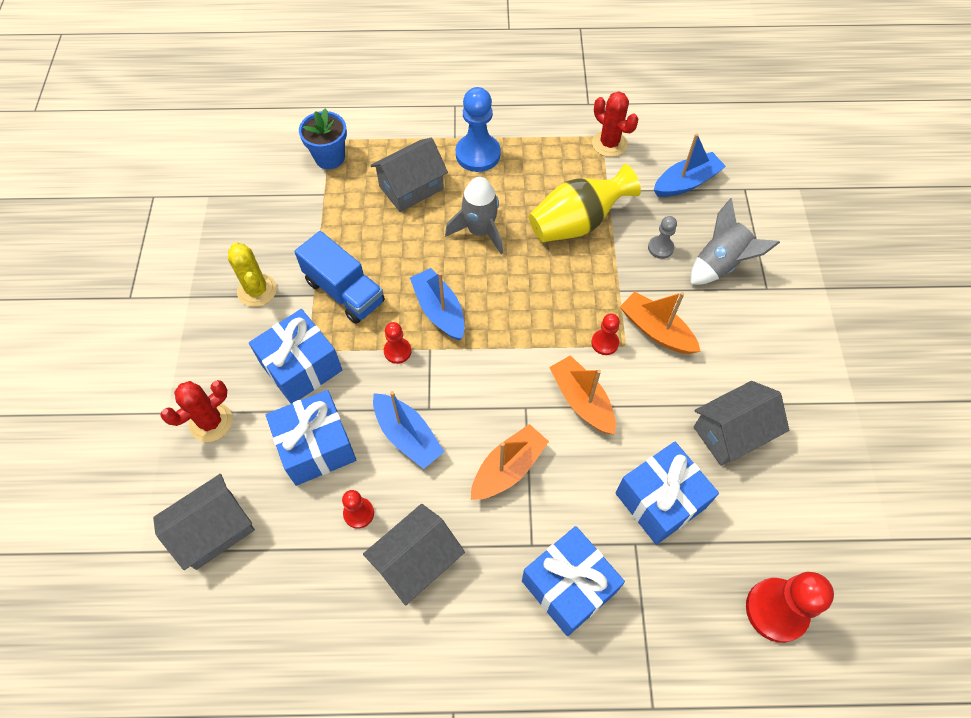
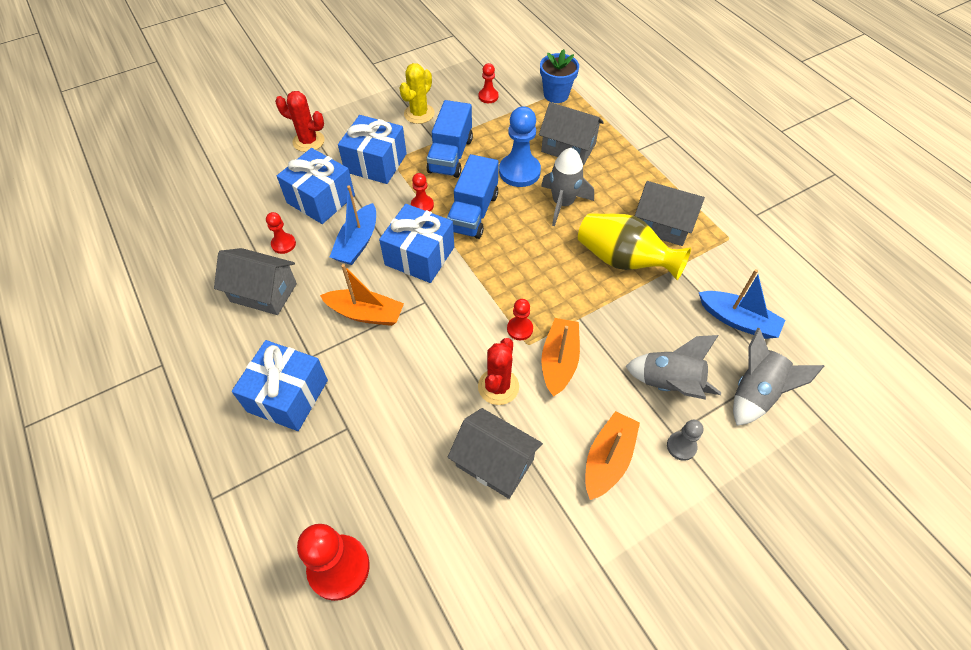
camera: 60 degrees right, 5 degrees down
grey house [153,474,255,570] -> grey house moved to [635,181,705,246]
blue boat [410,268,465,340] -> blue truck [447,154,499,239]
blue pawn [456,87,501,172] -> blue pawn moved to [499,106,541,187]
orange boat [549,355,616,434] -> orange boat moved to [585,411,640,500]
red cactus [592,91,638,157] -> red cactus moved to [478,338,519,405]
blue gift [616,442,719,545] -> blue gift moved to [379,204,454,283]
grey pawn [648,216,677,259] -> grey pawn moved to [667,420,703,461]
none -> red pawn [479,63,498,103]
none -> grey rocket [733,328,824,426]

